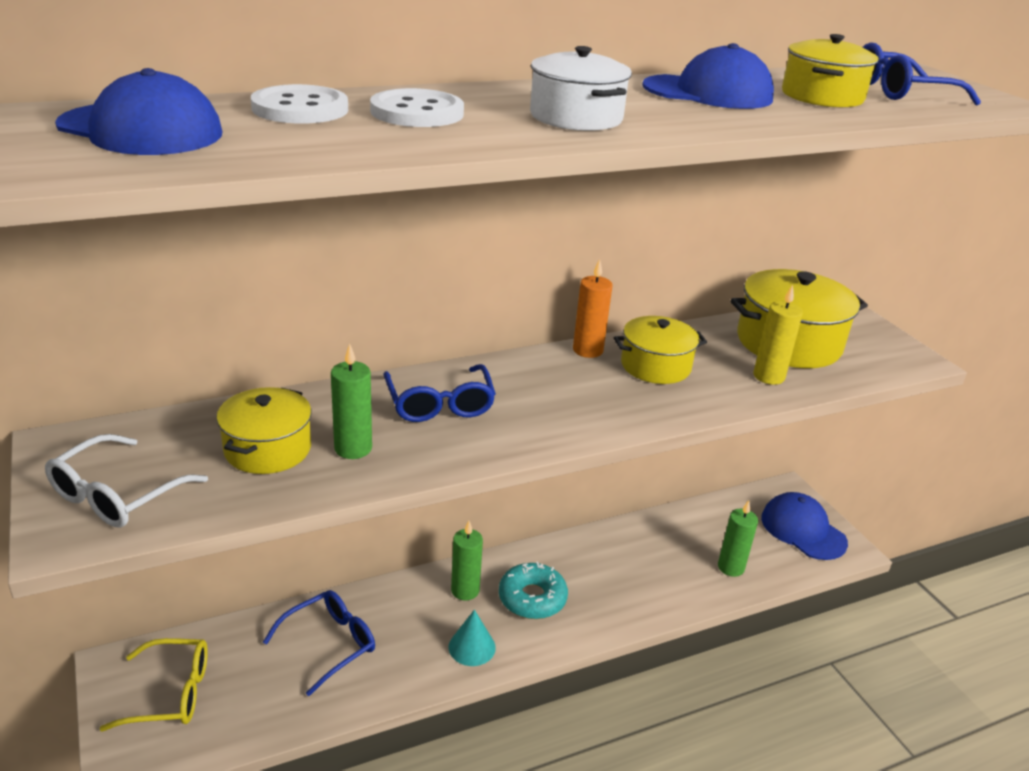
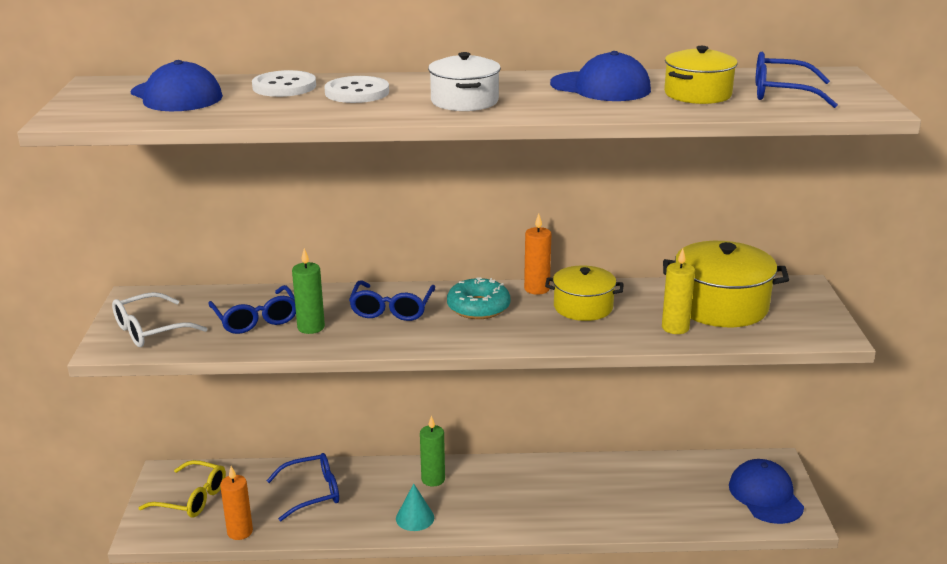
camera: 25 degrees right, 5 degrees down
yellow pot [216,387,312,474] -> blue glasses [208,285,296,334]
turquoise donut [499,561,568,619] -> turquoise donut moved to [447,277,510,319]
green candle [718,500,758,577] -> none
none -> orange candle [220,466,253,540]

